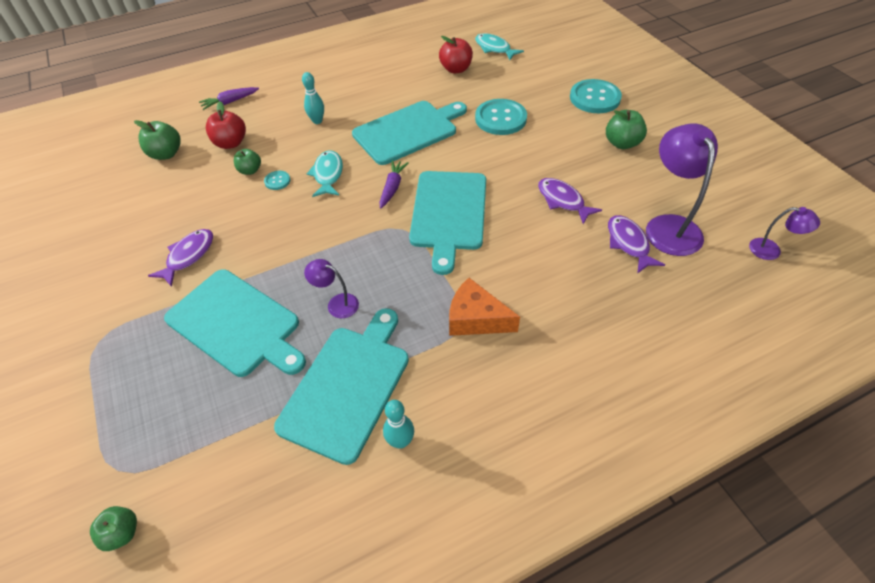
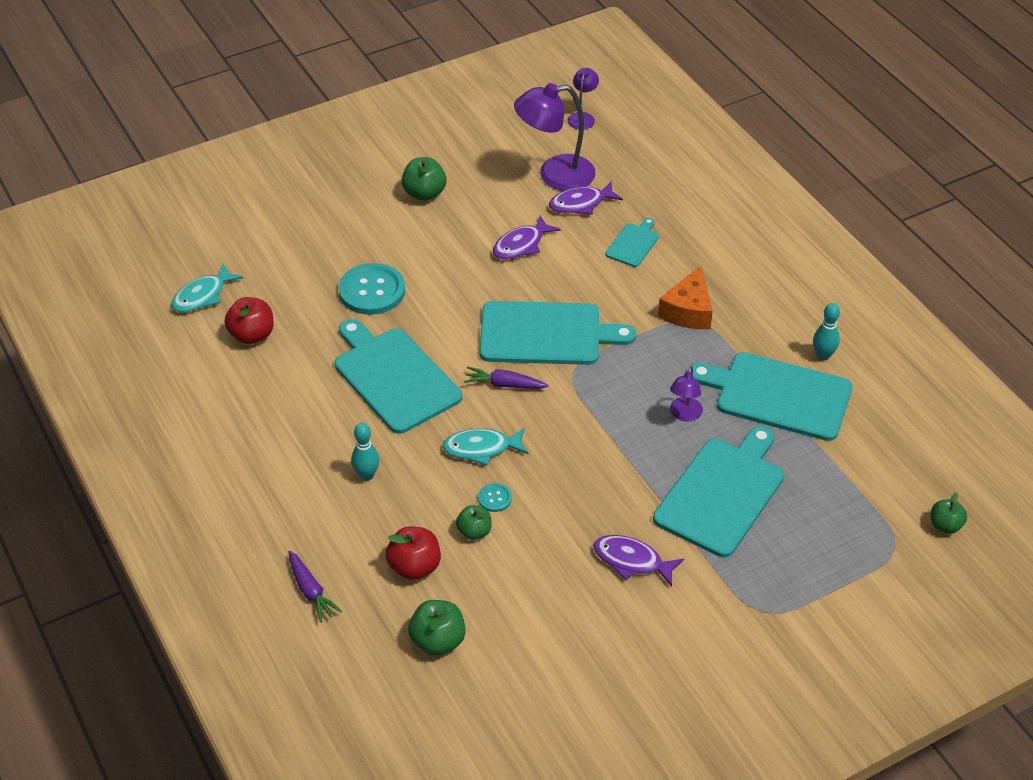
camera: 95 degrees left, 5 degrees down
turquoise button [570,79,622,113] -> none
none -> turquoise cutting board [605,218,659,267]

